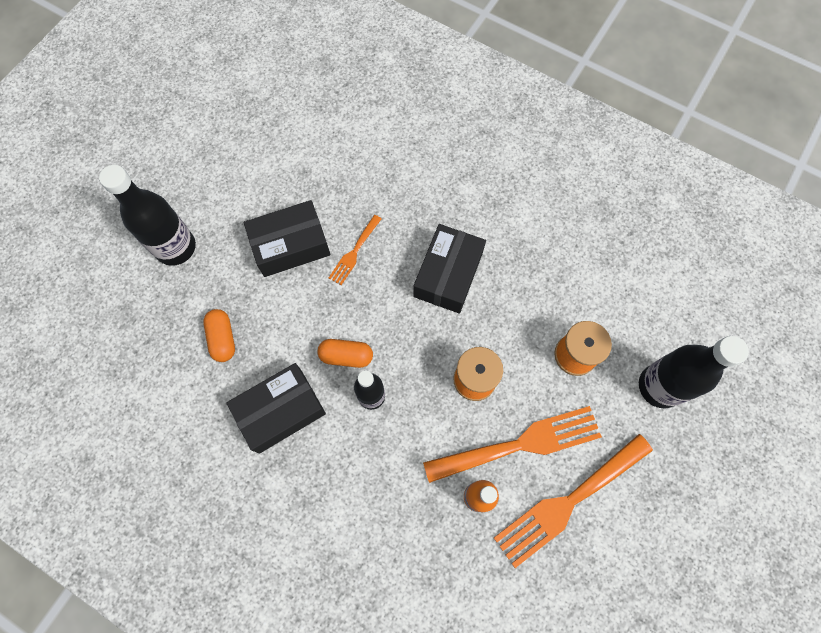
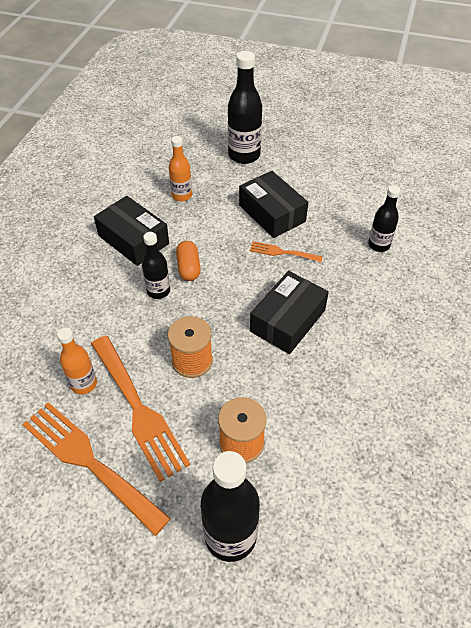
camera: 75 degrees right, 20 degrees down
orange capsule [203,309,235,362] -> orange bottle [169,136,192,202]
black box [413,224,486,314] -> black box turned 60 degrees counterclockwise [250,271,329,354]
none -> black bottle [368,185,400,252]

